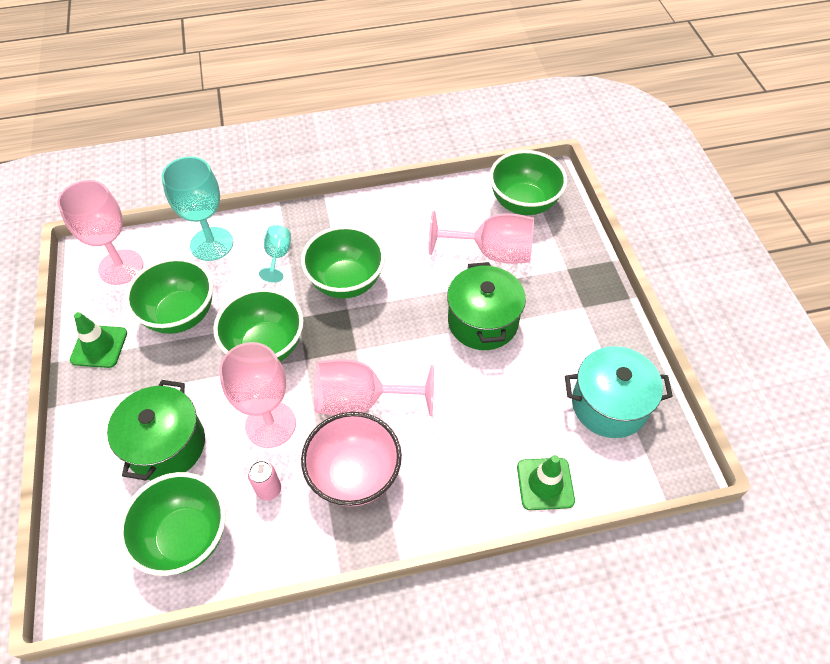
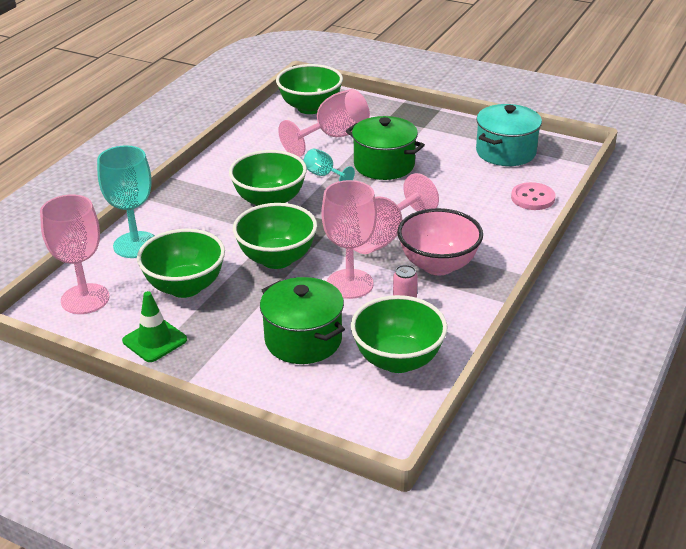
camera: 50 degrees left, 20 degrees down
turquoise goblet [259,225,291,283] -> turquoise goblet moved to [303,149,355,181]
green traffic cone [517,455,575,510] -> pink button [511,182,555,210]

